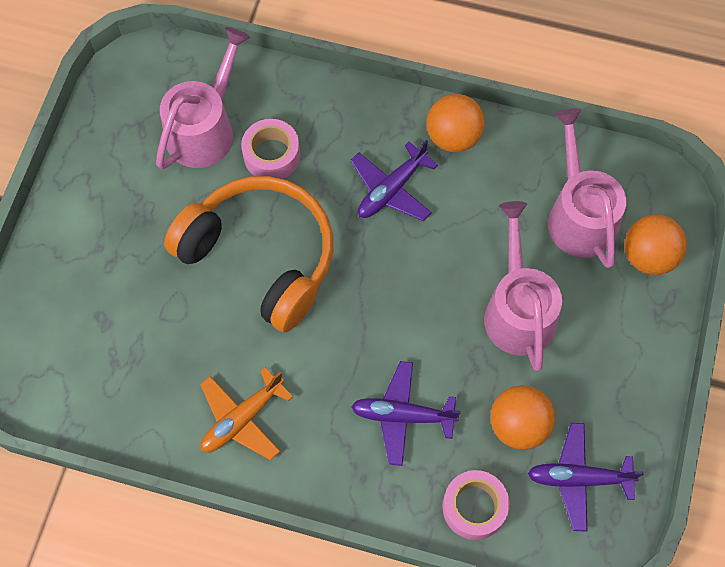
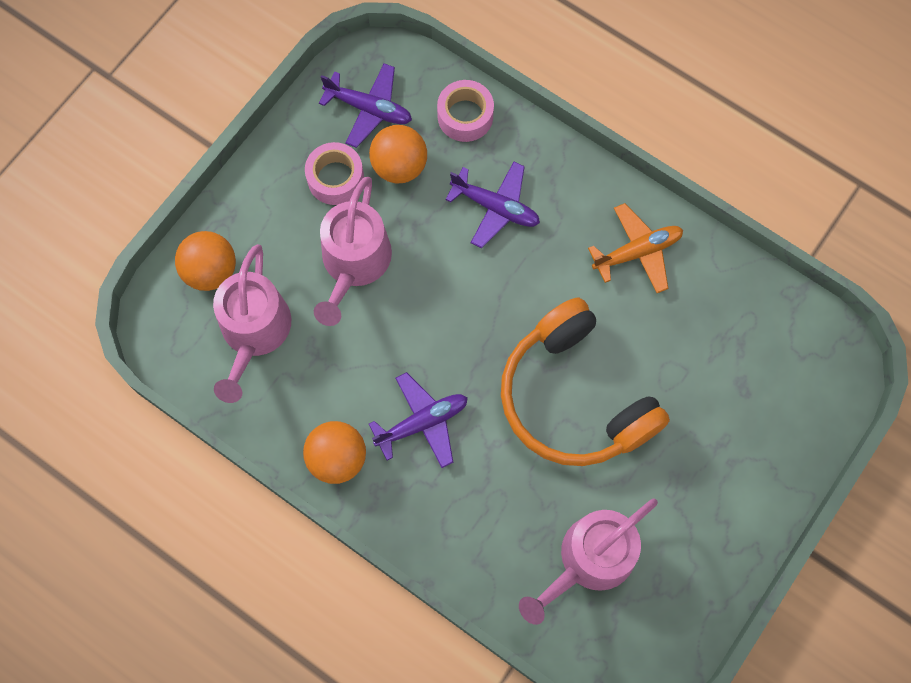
camera: 160 degrees left, 5 degrees up
pink tape [241,119,300,179] -> pink tape moved to [305,142,364,205]

